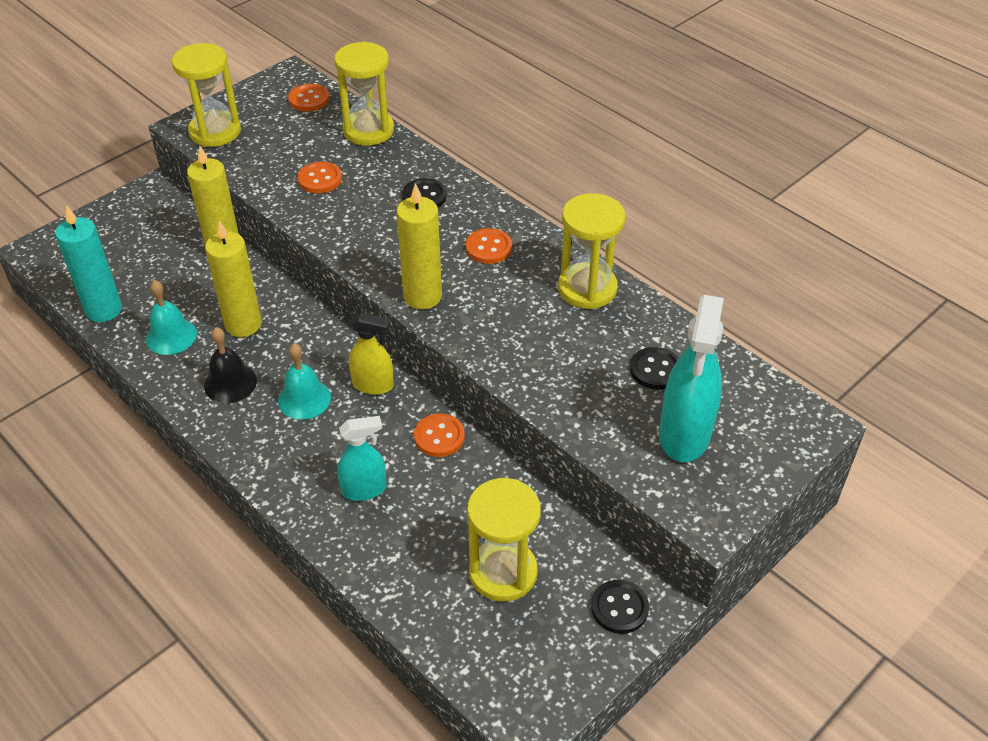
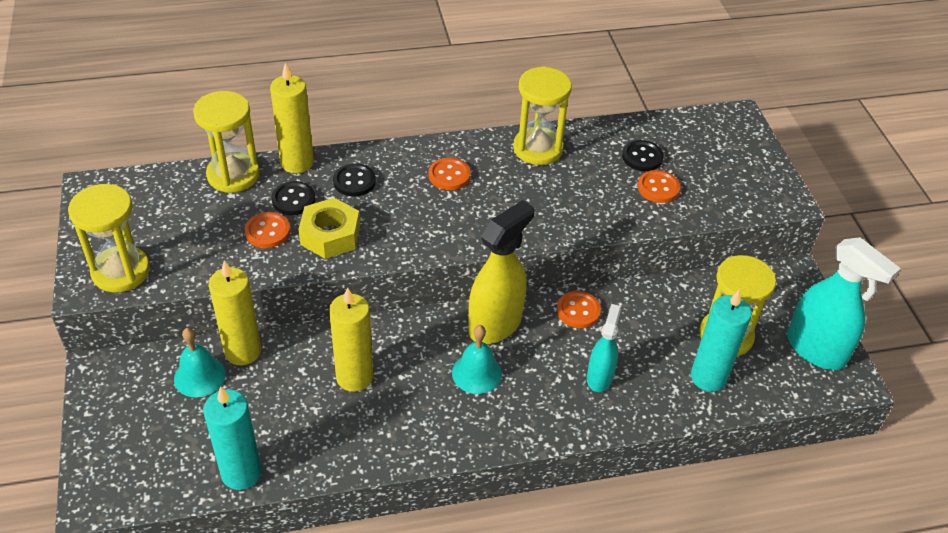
camera: 60 degrees left, 0 degrees up
turquoise bell [146,280,197,355] -> turquoise bell moved to [174,328,226,398]
black bell [204,327,257,403] -> none
orange button [288,84,329,112] -> orange button moved to [637,170,680,203]
yellow spray bottle [349,313,394,395] -> yellow spray bottle [468,200,535,344], size x1.69
yellow candle [396,183,442,309] -> yellow candle moved to [270,63,314,173]
black button [591,580,649,634] -> black button moved to [271,181,316,215]
turquoise spray bottle [659,295,724,462] -> turquoise spray bottle moved to [787,237,901,370]
none -> yellow nut [299,198,360,259]
none -> turquoise candle [691,289,752,392]

